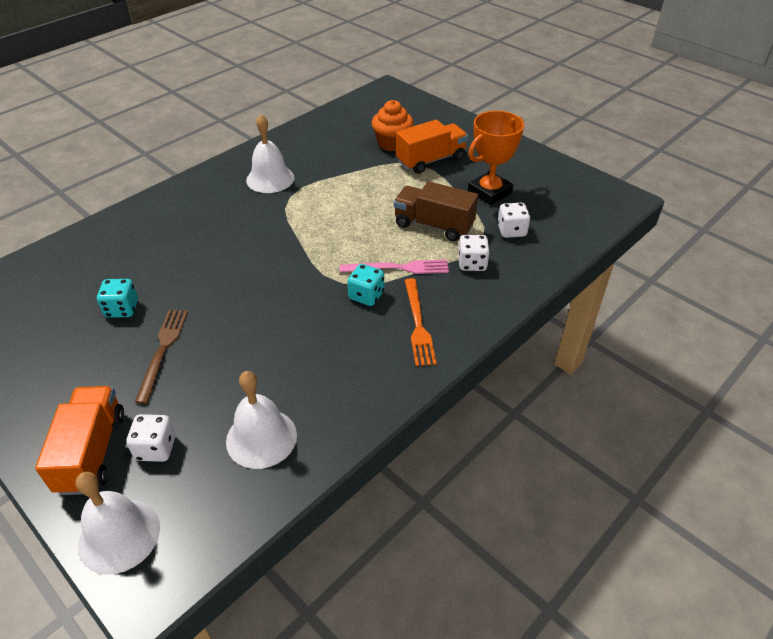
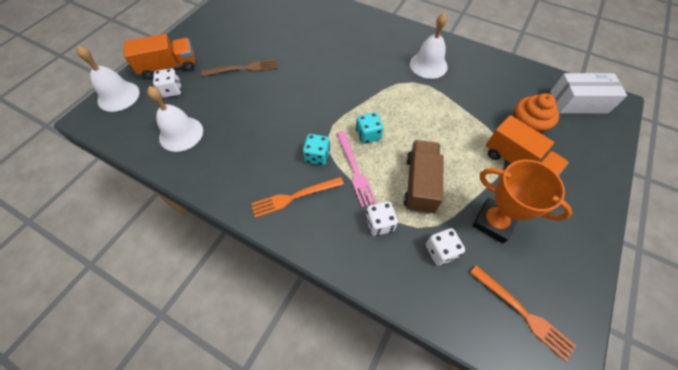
camera: 75 degrees right, 15 degrees up
turquoise dice [97,279,138,318] -> turquoise dice moved to [356,112,383,144]
none -> orange fork [470,265,576,362]
none -> white box [550,73,627,114]

